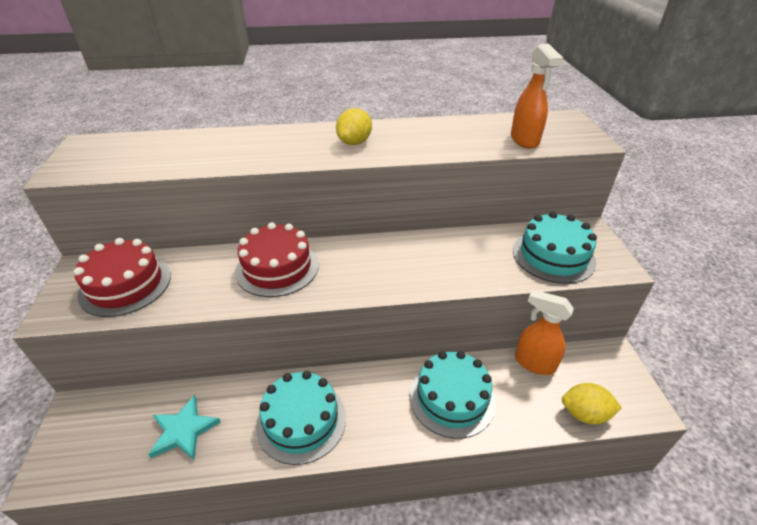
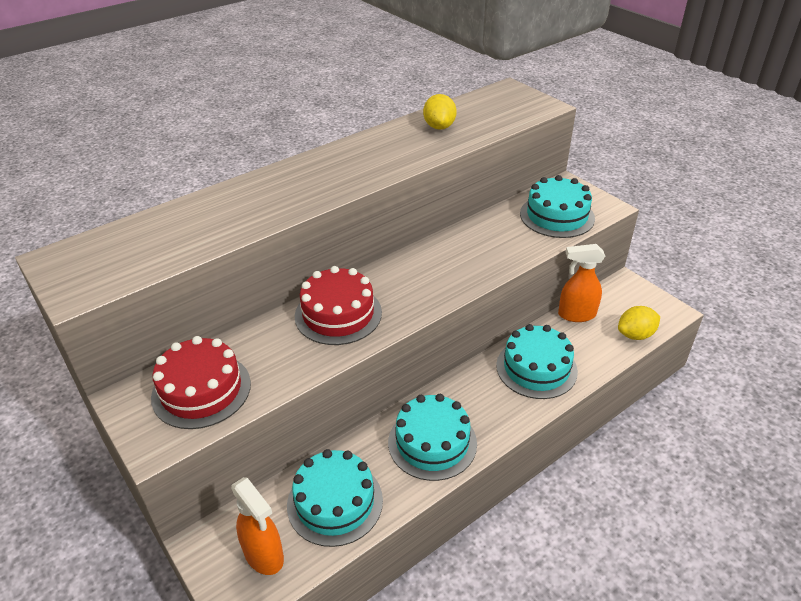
camera: 30 degrees left, 0 degrees up
turquoise star [148,395,221,460] -> turquoise cake [287,449,383,547]
yellow lemon [336,108,372,145] -> yellow lemon moved to [423,94,457,130]
orange spray bottle [511,44,563,149] -> orange spray bottle moved to [231,477,284,575]

